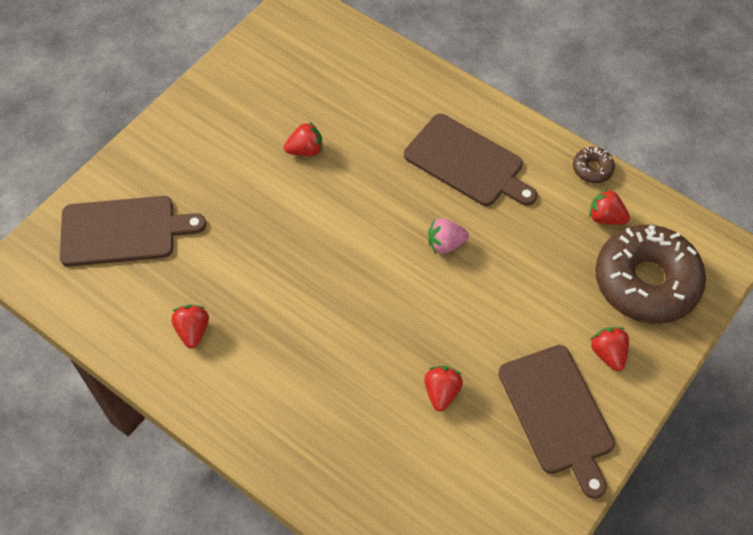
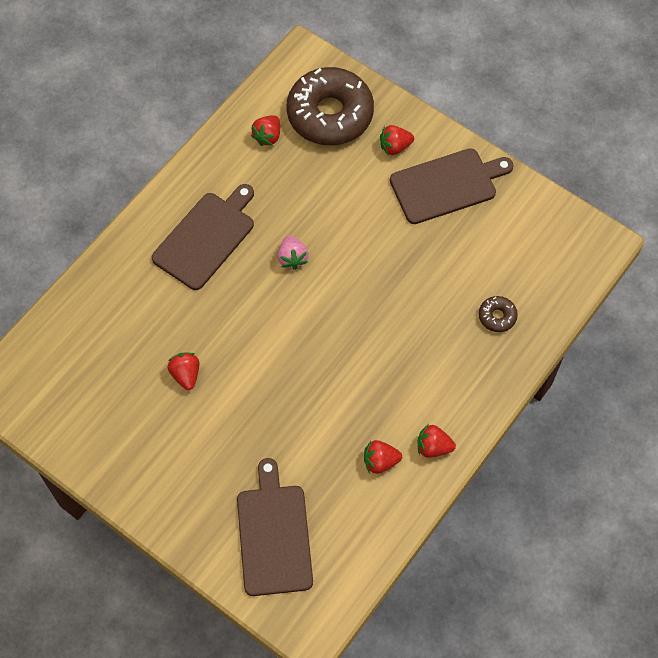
camera: 90 degrees left, 5 degrees up
red strawberry [424,366,463,411] -> red strawberry moved to [417,425,456,458]
brown donut [573,147,615,183] -> brown donut moved to [479,296,518,332]

